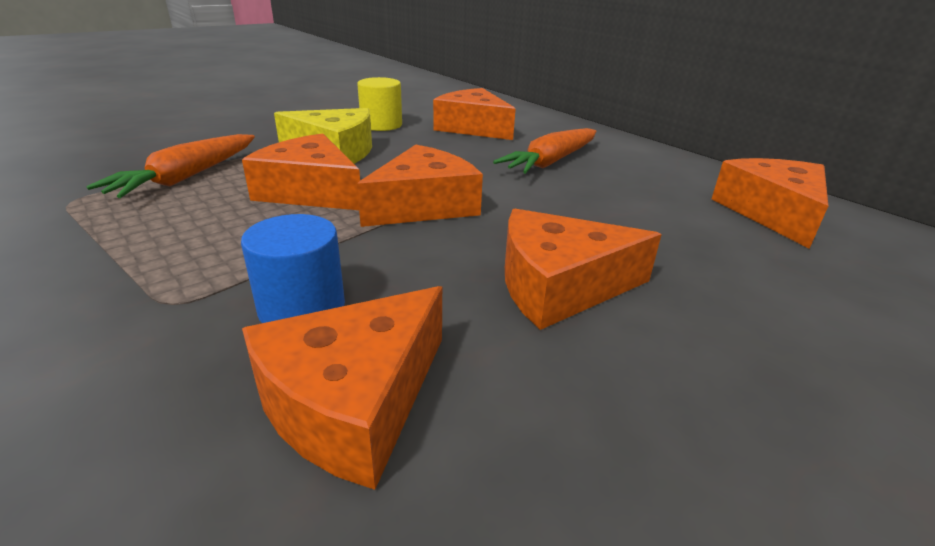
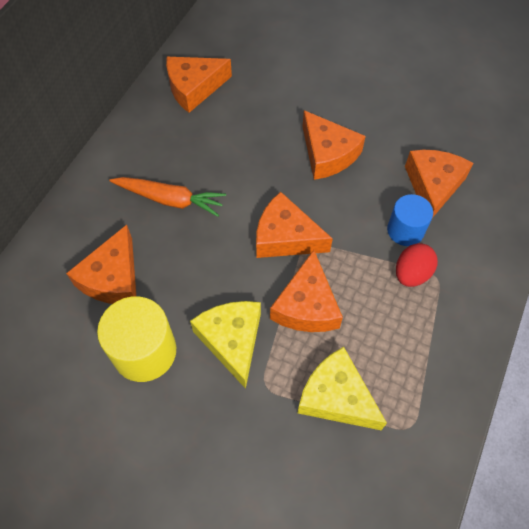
camera: 115 degrees left, 30 degrees up
orange carrot [86,134,255,198] -> yellow cheese [298,347,387,430]
orange cheese [242,286,442,490] -> orange cheese turned 90 degrees counterclockwise [405,150,474,218]
yellow cylinder [357,77,402,131] -> yellow cylinder [97,296,176,382], size x1.55
none -> red egg [396,243,438,287]

